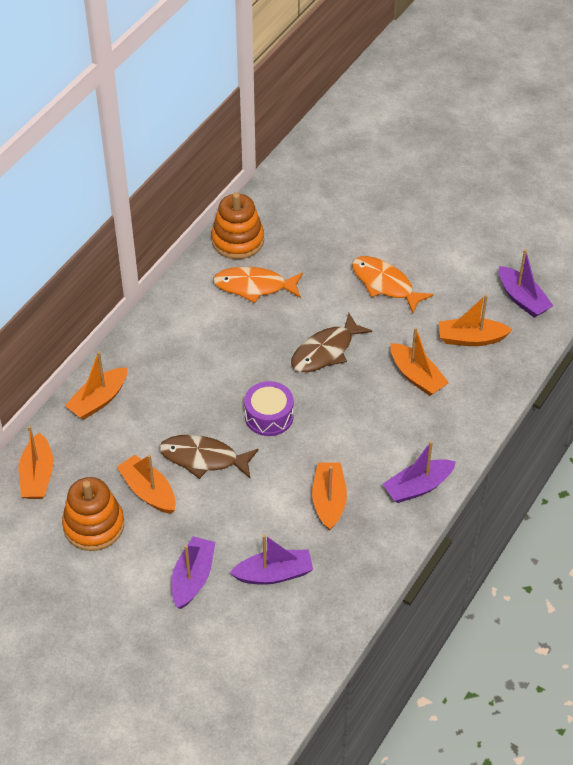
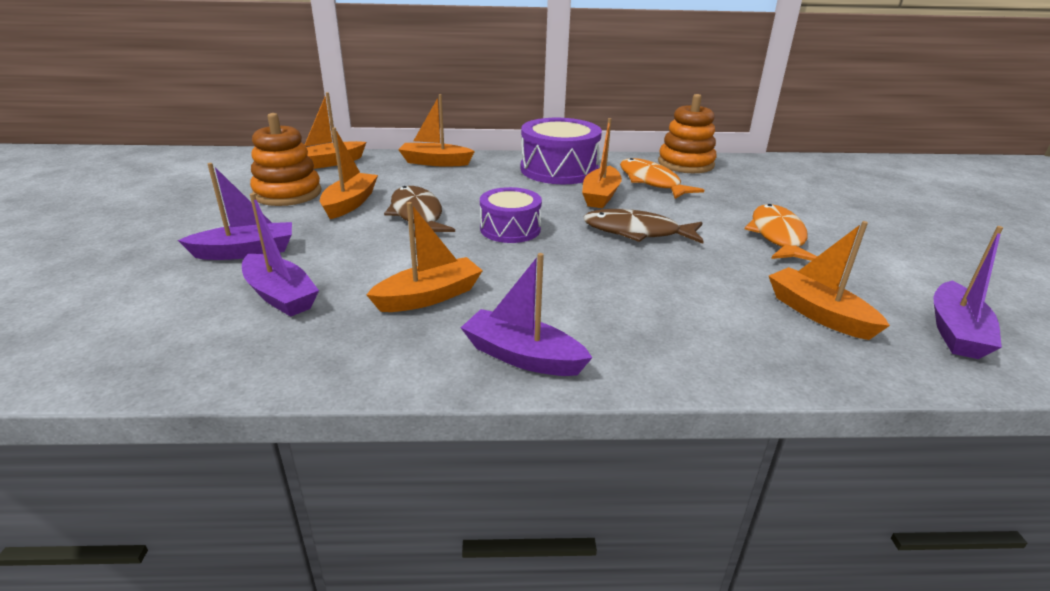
camera: 55 degrees right, 20 degrees down
orange boat [391,327,449,396] -> orange boat moved to [582,118,622,208]
none -> purple drum [521,118,602,184]

